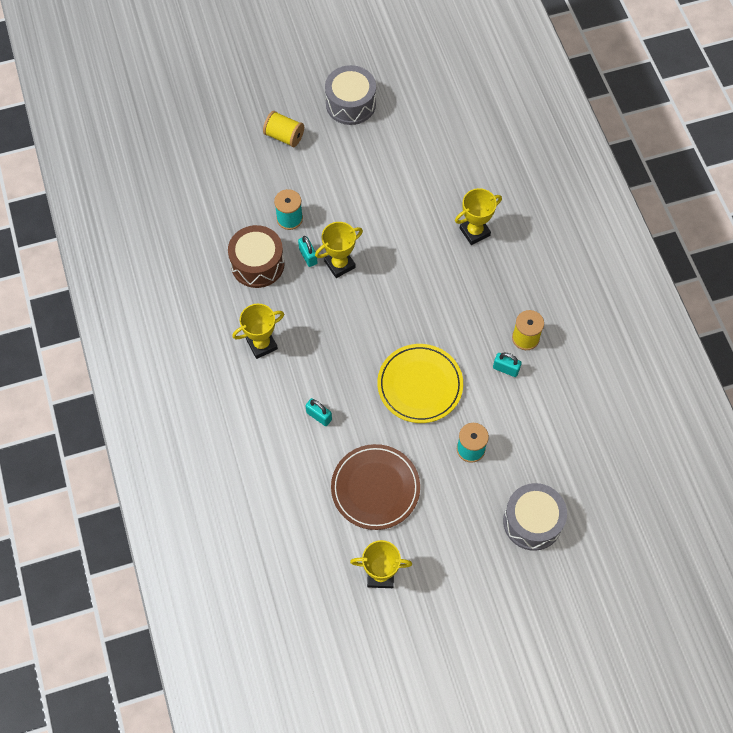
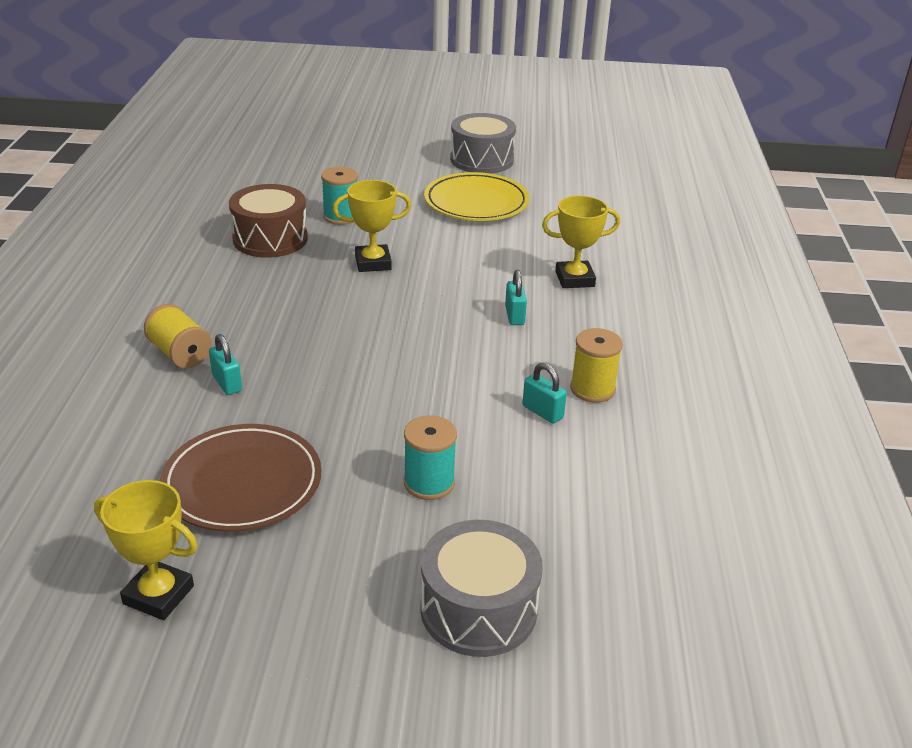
camera: 20 degrees right, 30 degrees down
yellow trophy [232,304,284,359] -> none
yellow spool [263,111,304,147] -> yellow spool moved to [144,304,212,369]
turquoise padlock [298,236,318,267] -> turquoise padlock moved to [505,270,527,325]
yellow plate [377,344,463,423] -> yellow plate moved to [424,172,529,221]

